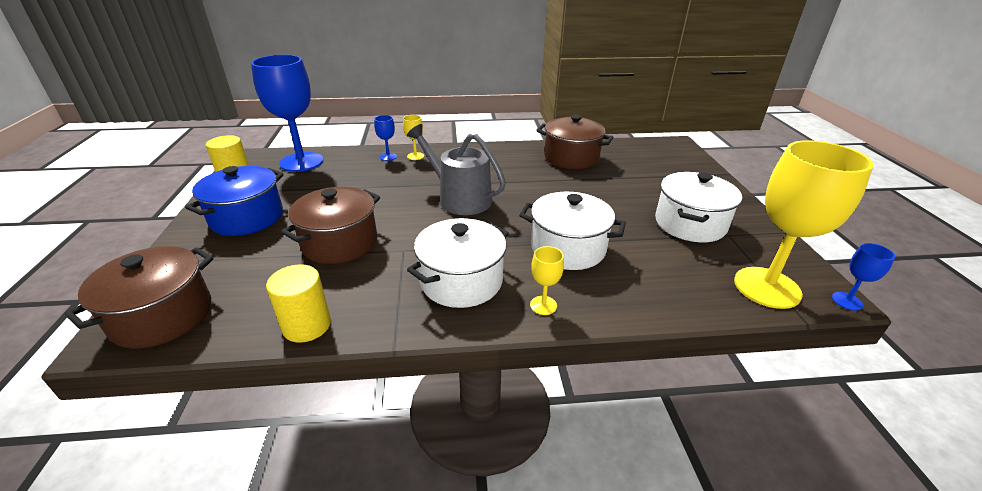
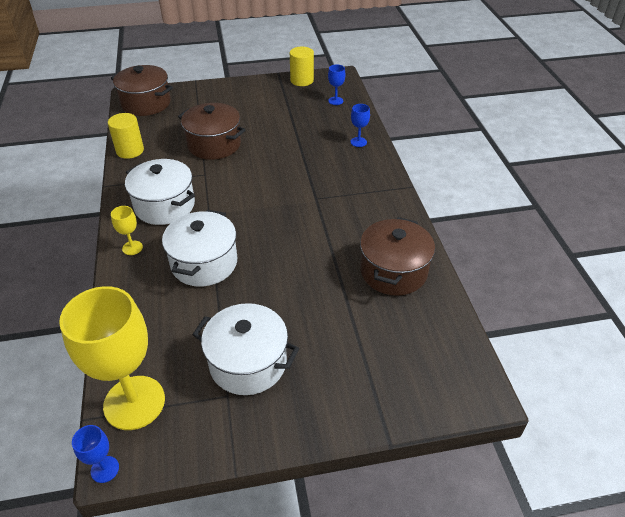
camera: 85 degrees right, 10 degrees up
blue pot [185,166,284,236] -> none
blue goblet [251,55,323,172] -> blue goblet [328,64,345,105], size x0.42
yellow goblet [403,115,424,160] -> none
grey watering can [407,124,506,215] -> none

